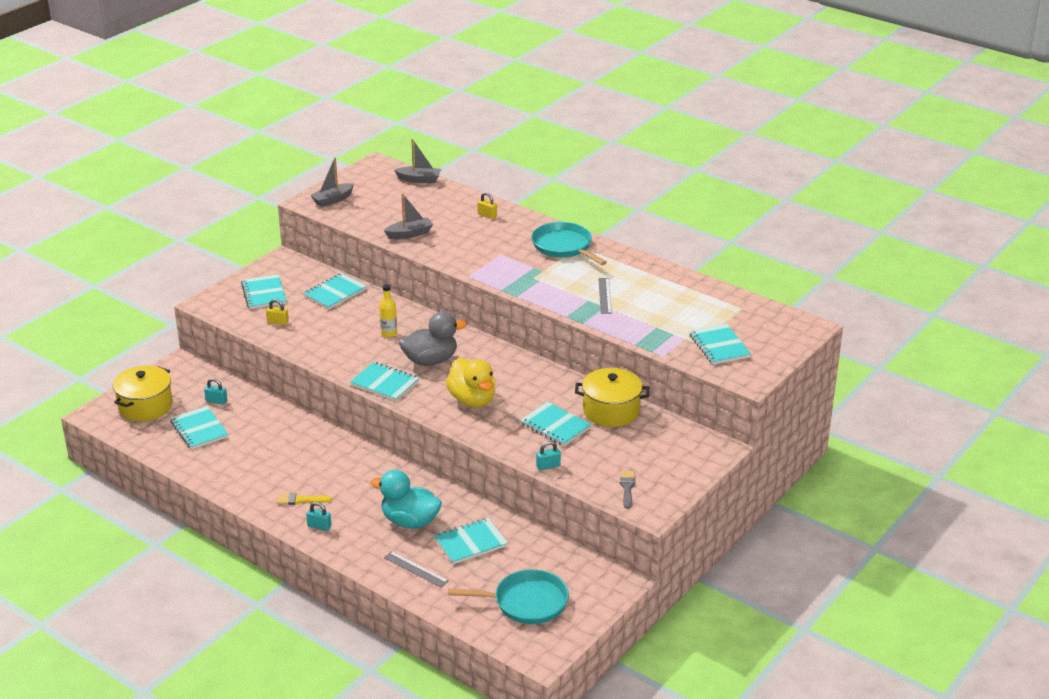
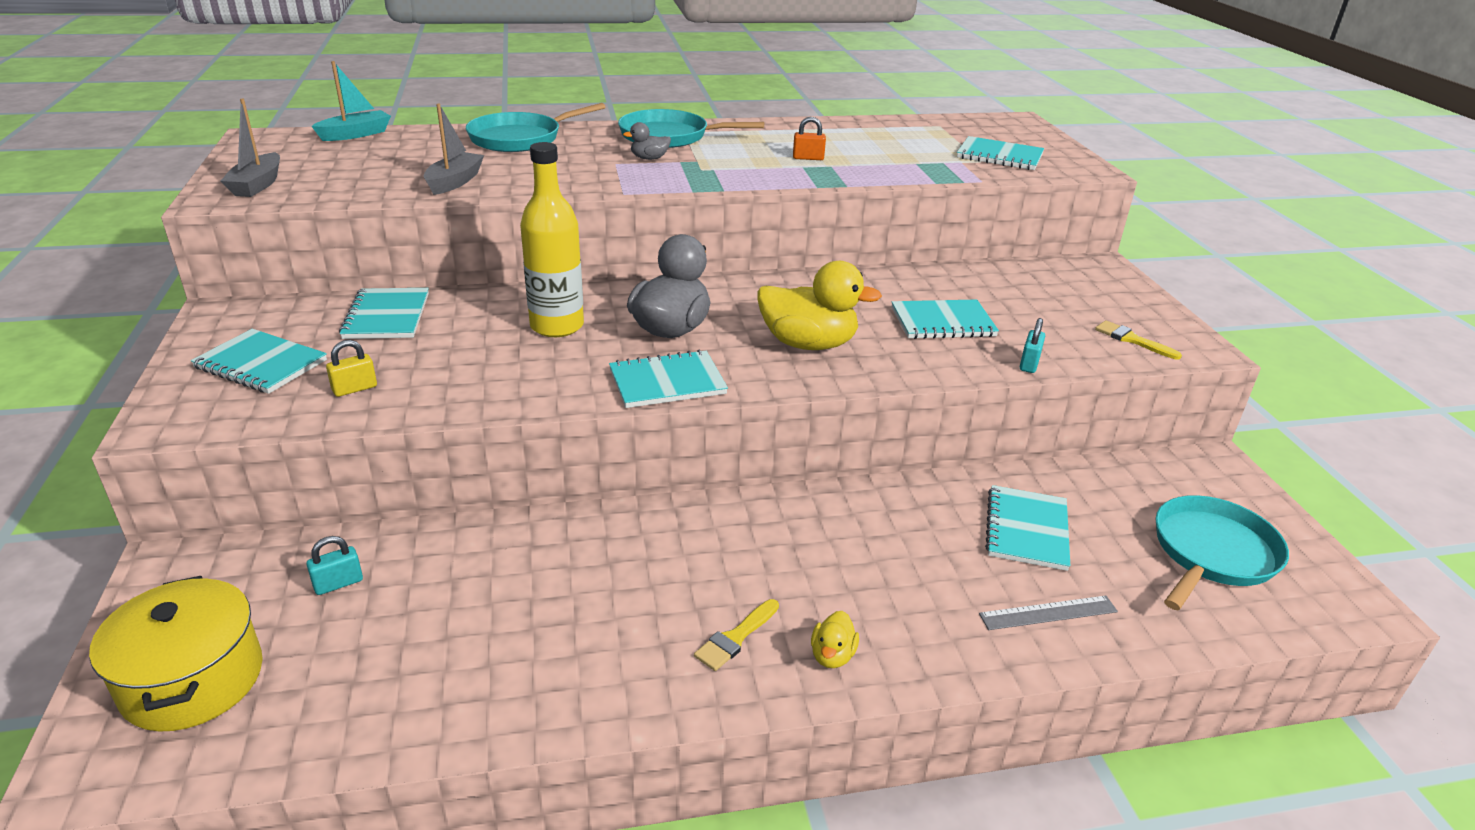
camera: 50 degrees left, 0 degrees up
turquoise notebook [170,406,229,449] -> none
turquoise padlock [306,502,332,531] -> yellow duck [811,611,859,668]
turquoise duck [370,470,442,529] -> none
yellow bottle [379,284,397,338] -> yellow bottle [520,142,584,337], size x1.85
grey boat [394,139,441,183] -> turquoise boat [312,61,391,141]
yellow padlock [477,192,497,219] -> turquoise pan [466,103,606,152]
yellow pot [575,368,649,427] -> none
grey ruler [598,278,612,314] -> orange padlock [793,117,826,160]
grey brush [620,471,635,509] -> yellow brush [1095,320,1182,360]
none -> grey duck [623,122,671,160]

